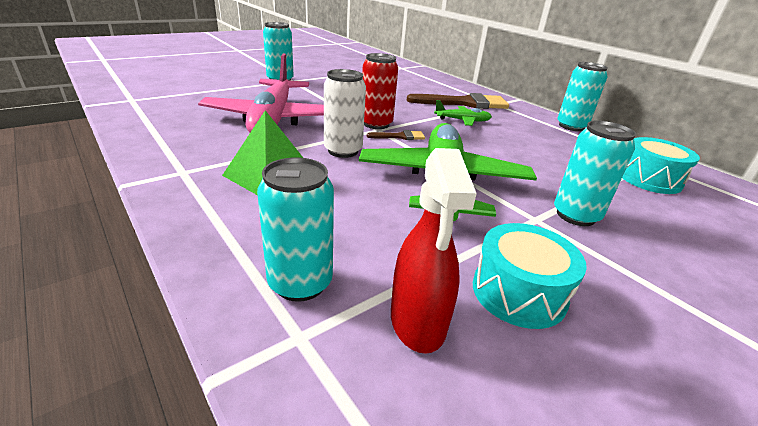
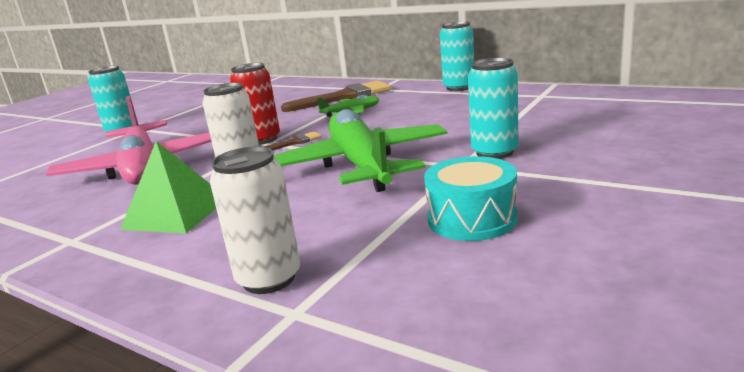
camera: 15 degrees left, 10 degrees down
turquoise can [257,157,334,302] -> white can [210,146,300,294]
red spray bottle [391,148,477,354] -> none
turquoise drum [622,137,700,194] -> none

